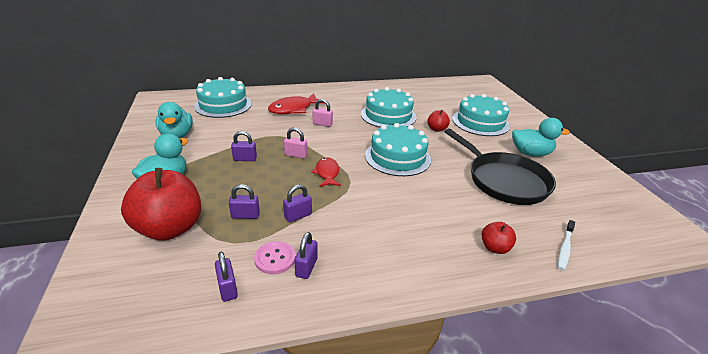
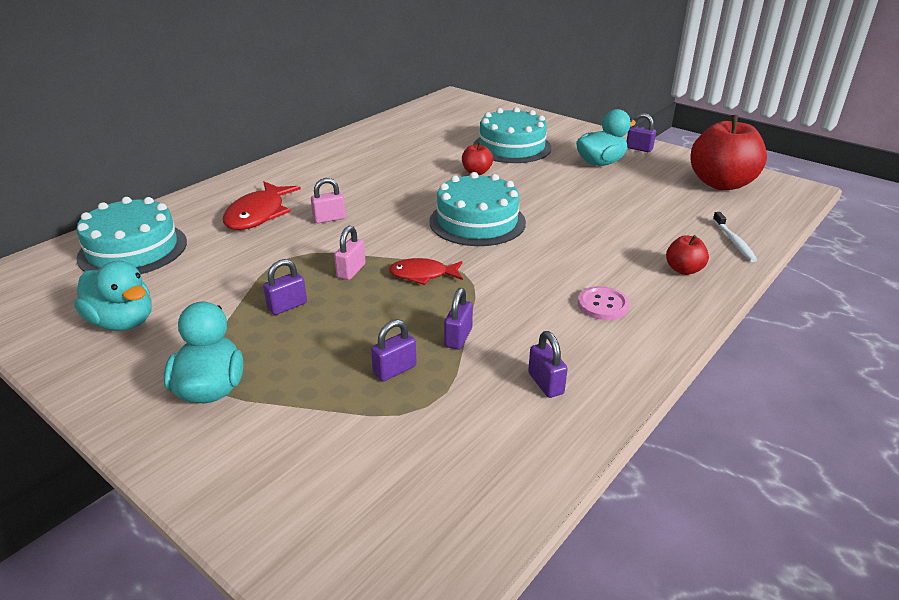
camera: 35 degrees left, 0 degrees up
red apple [121,168,201,241] -> red apple moved to [690,115,767,190]
purple padlock [215,252,238,302] -> purple padlock moved to [626,113,656,152]
pink button [254,241,296,274] -> pink button moved to [578,286,630,320]
pink padlock [284,128,308,159] -> pink padlock turned 45 degrees counterclockwise [334,226,366,280]
red fish [311,157,341,187] -> red fish turned 45 degrees counterclockwise [389,258,463,285]
turquoise cake [361,87,416,128] -> none
black pan [444,128,556,205] -> none

